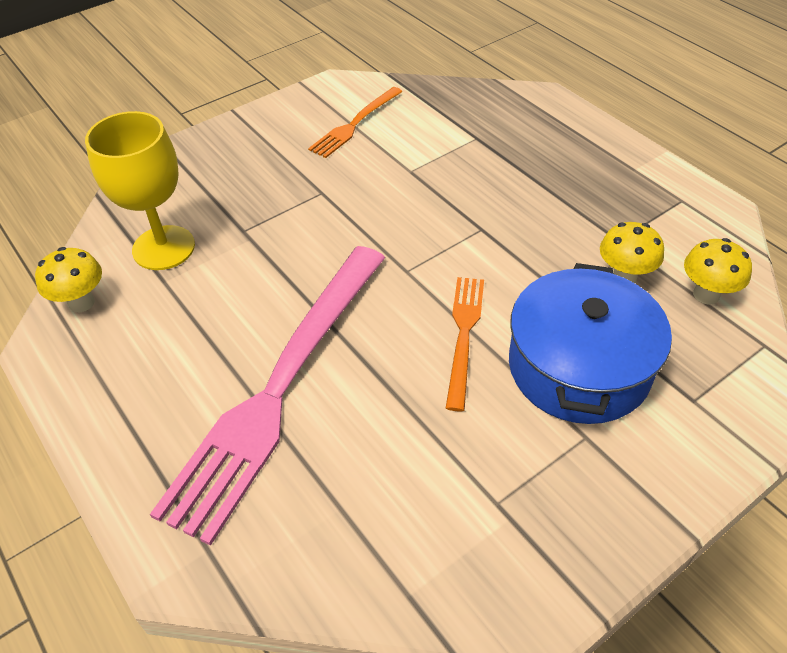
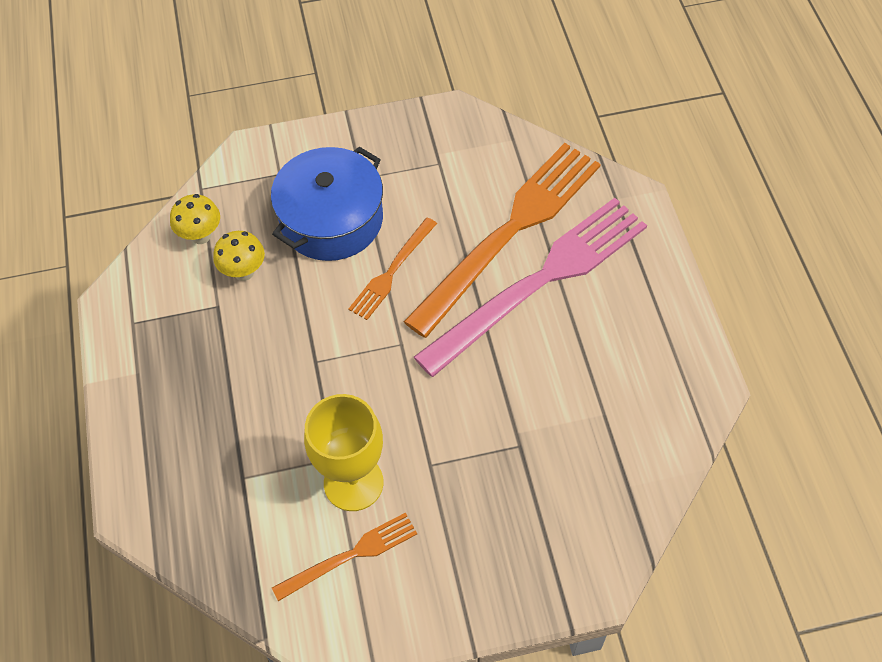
camera: 155 degrees left, 10 degrees up
yellow mushroom [35,247,102,312] -> none
yellow goblet [85,111,195,270] -> yellow goblet moved to [304,394,383,511]
none -> orange fork [404,143,601,338]

